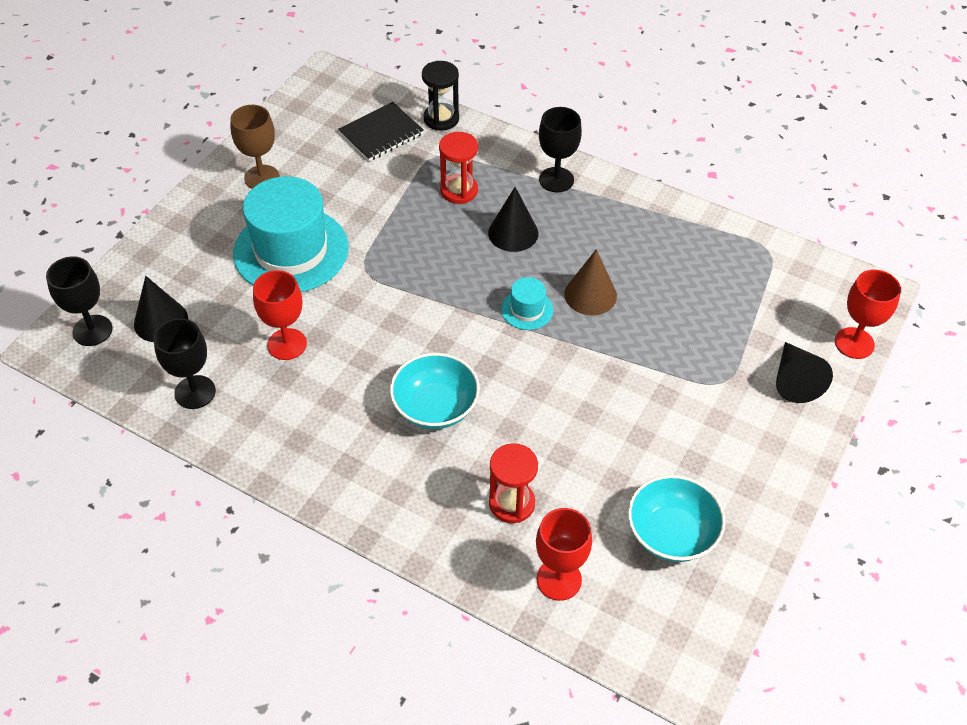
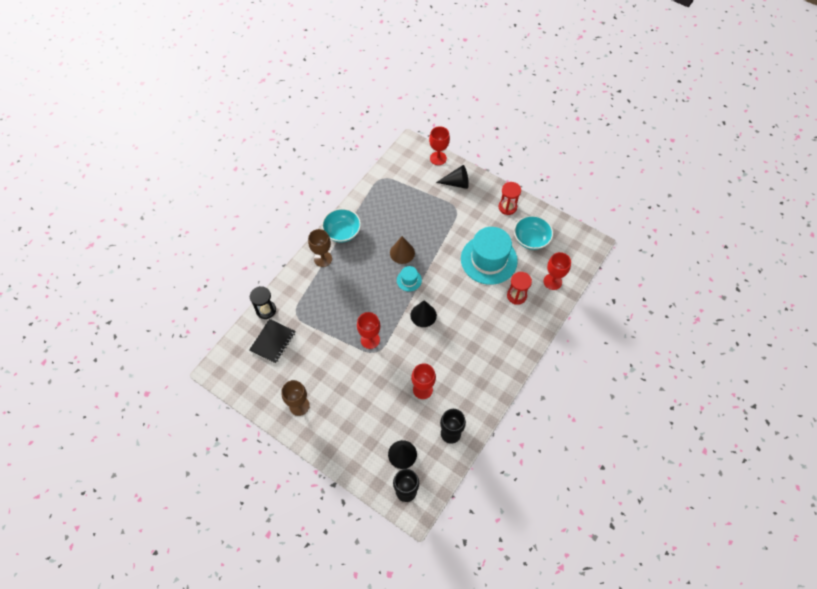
camera: 85 degrees left, 10 degrees up
turquoise hat [233,176,349,292] -> turquoise hat moved to [461,227,518,285]
black notebook [338,102,424,161] -> black notebook turned 60 degrees clockwise [249,319,295,364]
turquoise bowl [390,353,480,429] -> turquoise bowl moved to [322,208,361,242]
red hourglass [439,132,478,204] -> red hourglass moved to [498,182,521,215]
black cone [488,187,538,252] -> black cone moved to [410,300,437,327]
black goblet [539,107,582,192] -> brown goblet [308,229,332,267]
none -> red goblet [357,312,380,349]

